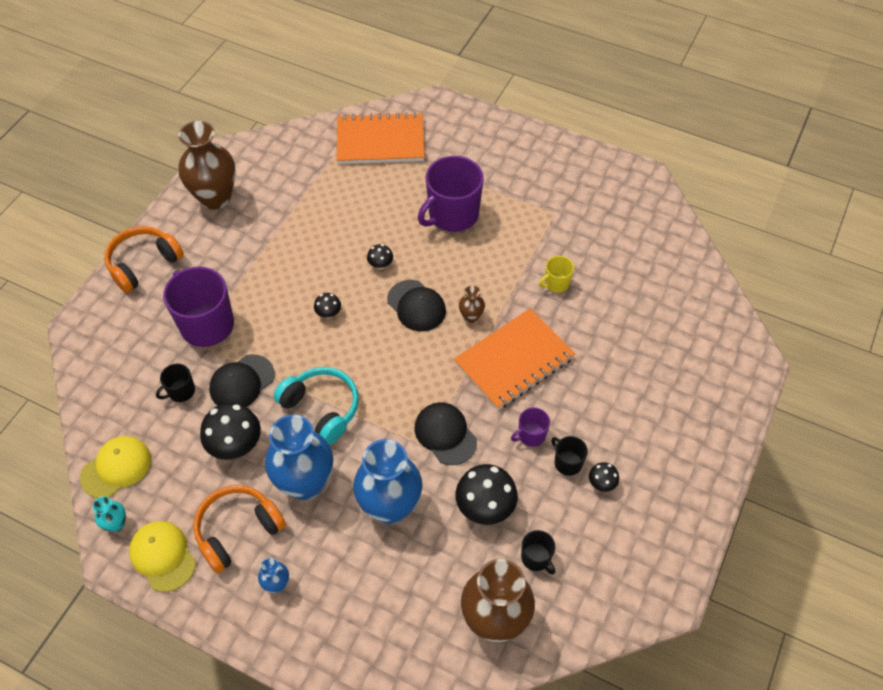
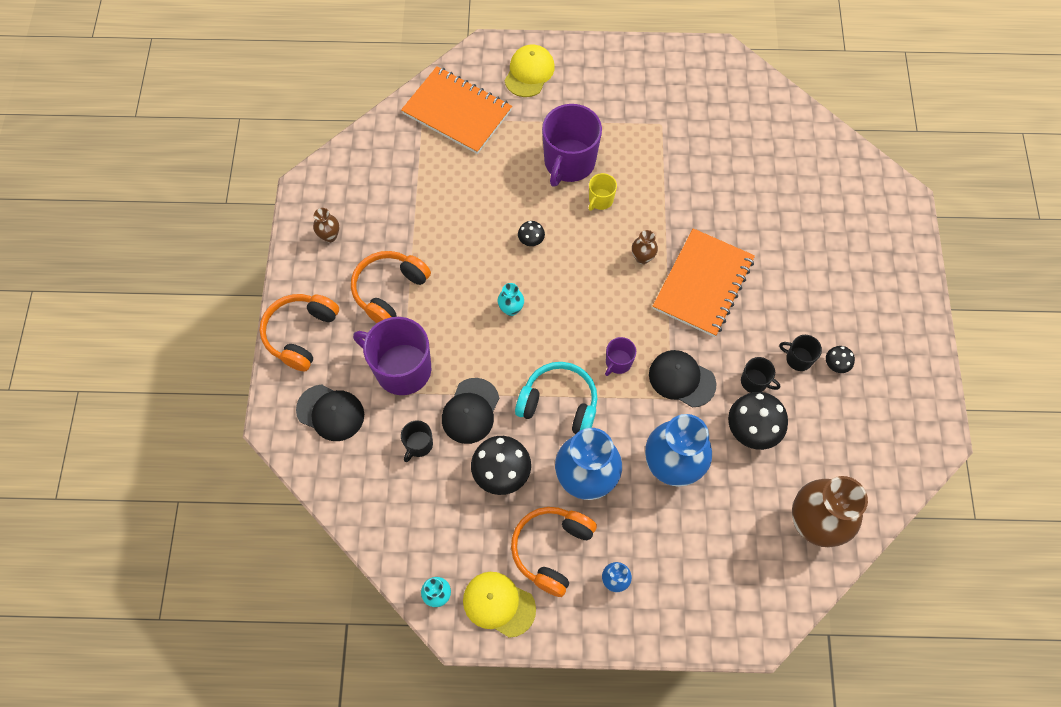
camera: 25 degrees left, 10 degrees up
yellow cap [80,436,151,498] -> yellow cap moved to [505,44,555,97]
brown vase [178,121,236,210] -> brown vase [313,208,339,243], size x0.44
black mushroom [314,293,341,318] -> turquoise vase [498,283,524,316]
orange notebook [337,112,425,164] -> orange notebook turned 60 degrees clockwise [401,66,512,154]
black cap [387,280,446,332] -> black cap moved to [296,384,364,441]
purple mug [511,407,550,447] -> purple mug moved to [605,337,636,376]
black mug [521,530,555,575] -> black mug moved to [741,357,780,393]
yellow mug [539,256,574,293] -> yellow mug moved to [589,173,617,211]
none -> orange headphones [351,251,431,323]

